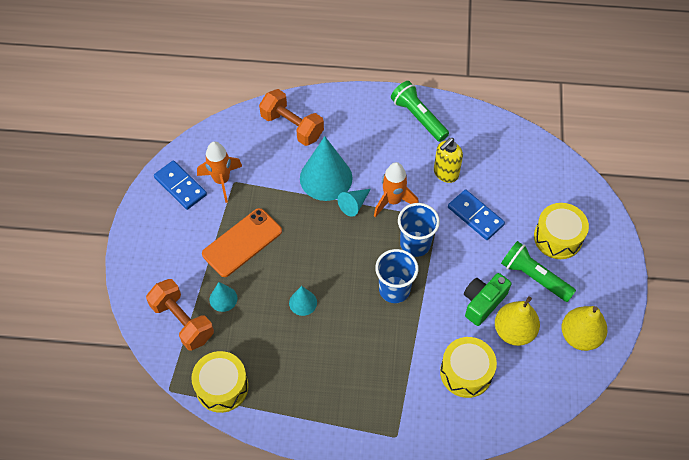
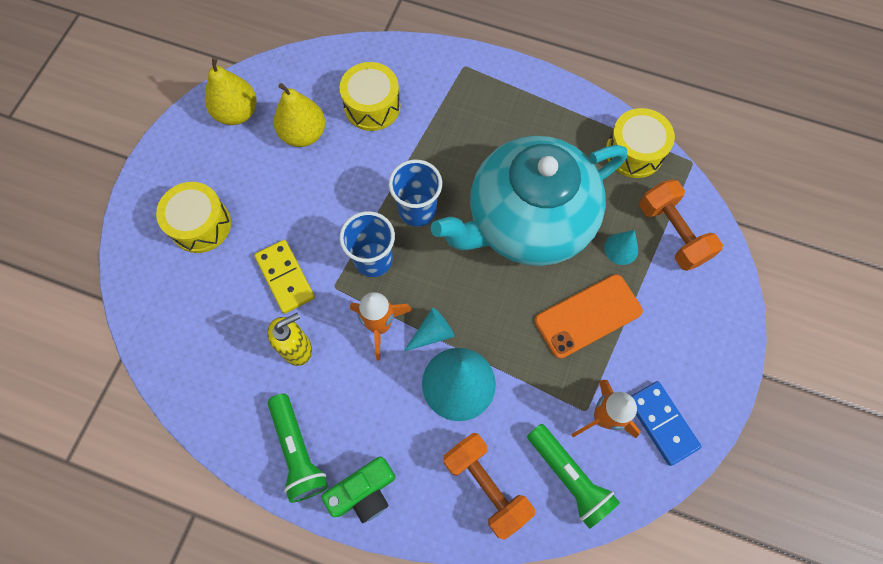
camera: 165 degrees left, 10 degrees up
turquoise cone [289,286,317,316] -> turquoise teapot [431,136,627,266]
blue domino [448,190,505,240] -> yellow domino [254,240,315,314]
green camera [464,273,511,326] -> green camera moved to [321,456,396,523]
green flashlight [501,241,576,302] -> green flashlight moved to [527,424,620,529]

